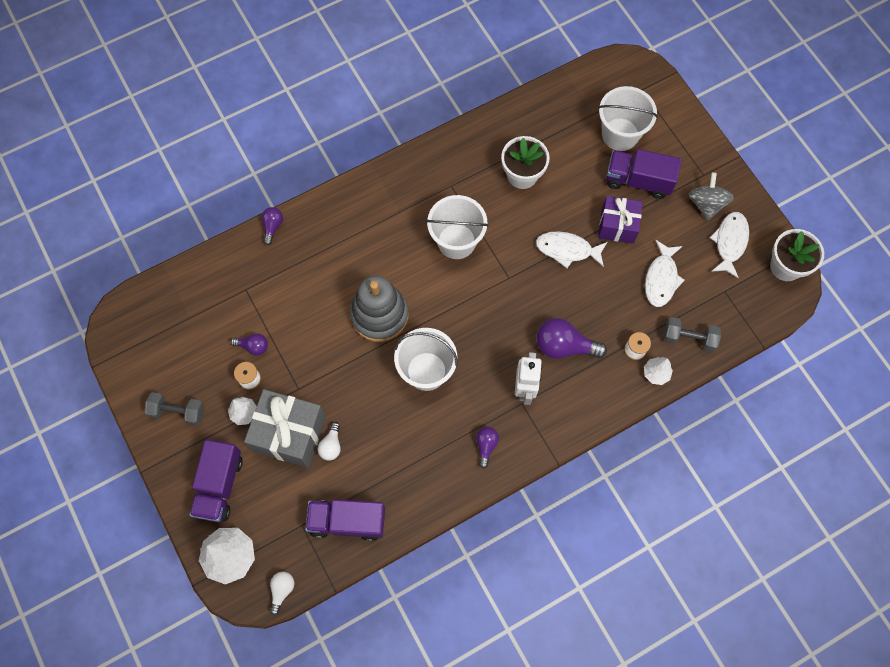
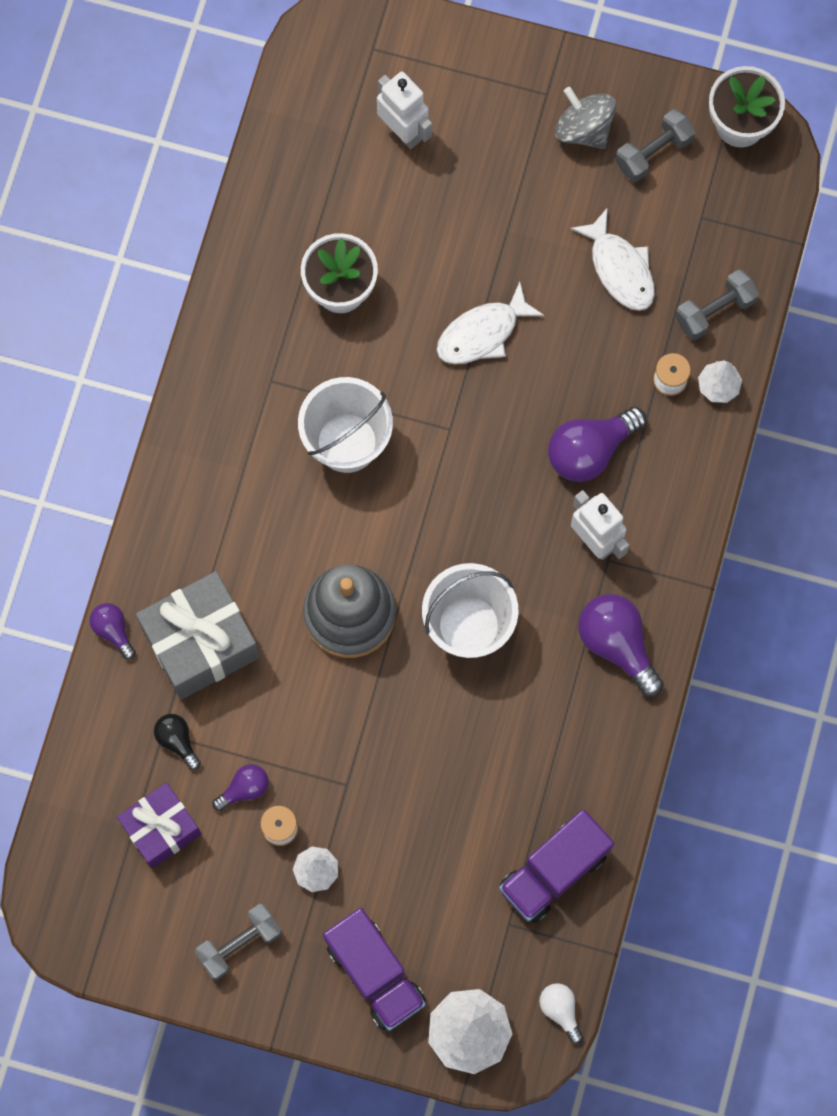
camera: 45 degrees left, 5 degrees up
grey gift [244,389,326,468] -> grey gift moved to [136,571,260,700]
white light bulb [318,422,341,461] -> none
purple light bulb [476,427,499,469] -> purple light bulb [578,594,663,697], size x1.83
white bucket [598,86,658,151] -> white robot [377,71,432,149]
purple gift [598,196,643,244] -> purple gift moved to [117,782,201,868]
purple truck [606,149,681,199] -> none
white fish [709,212,749,279] -> grey dumbbell [615,109,696,182]
none -> black light bulb [154,714,201,770]

